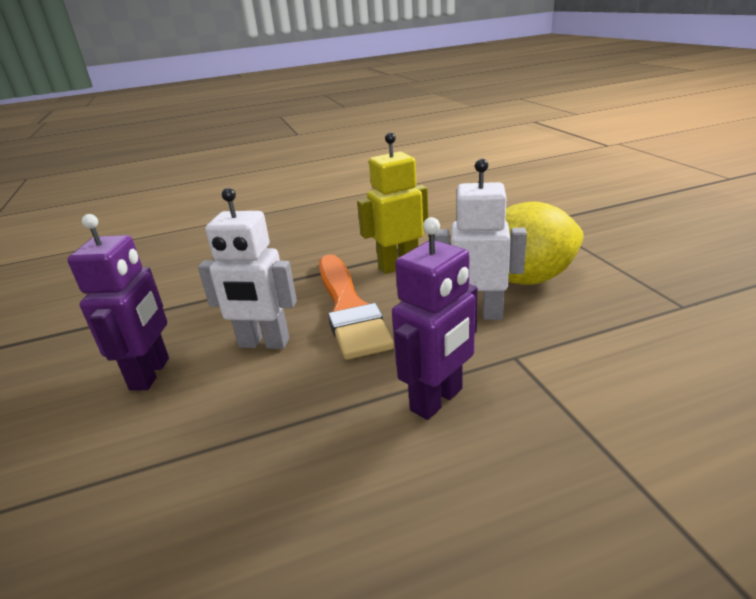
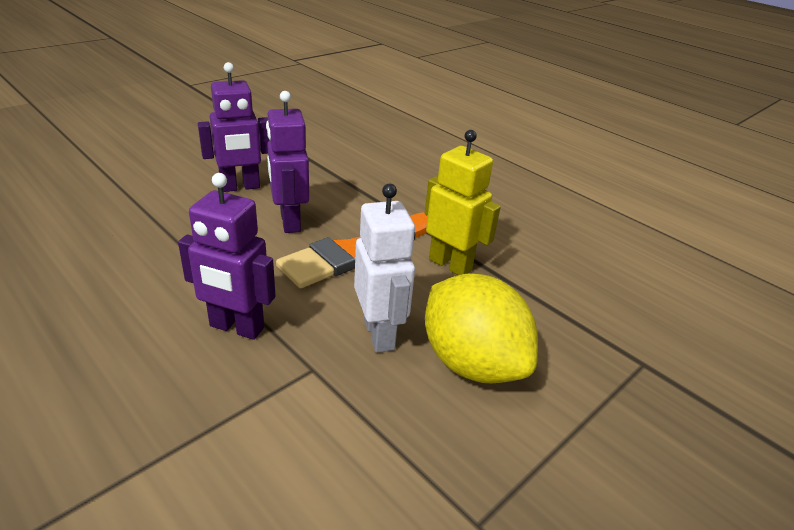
camera: 60 degrees right, 5 degrees up
white robot [198,188,297,349] -> purple robot [266,91,309,233]

